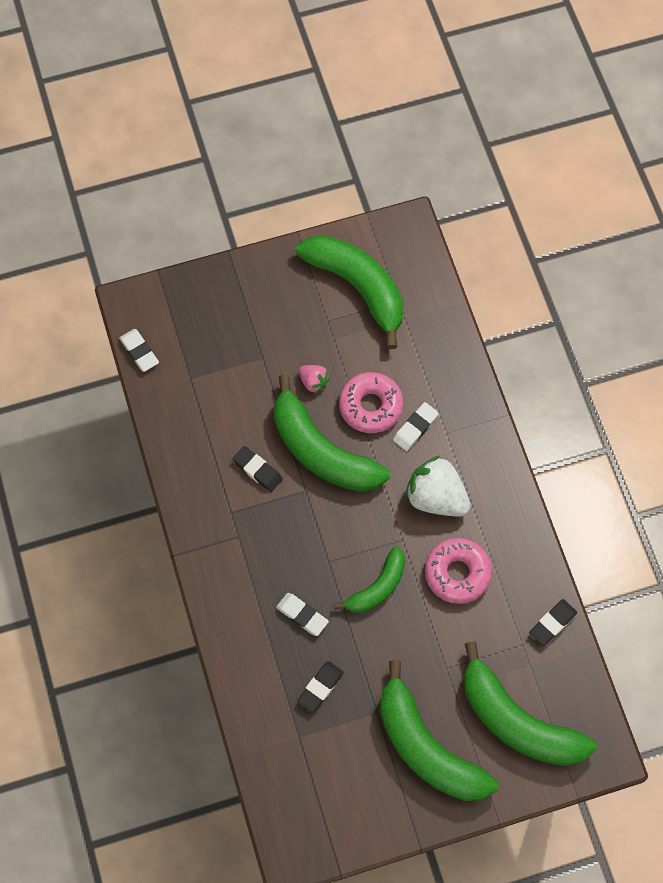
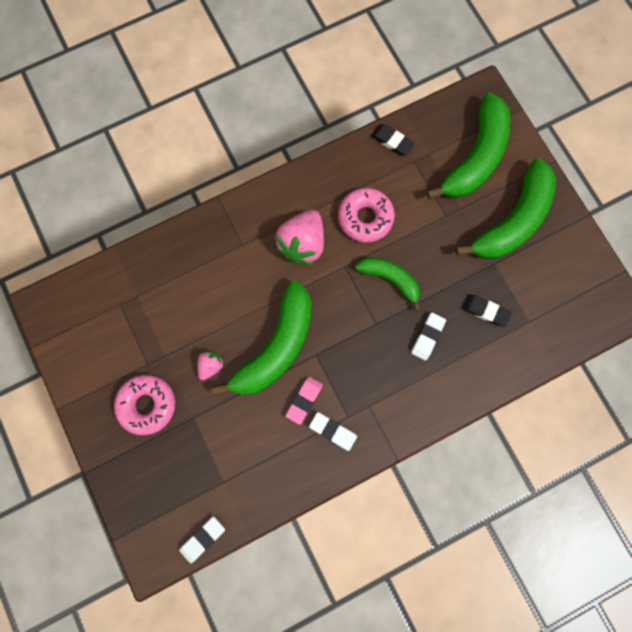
camera: 100 degrees left, 10 degrees up
black eraser [233,446,283,492] -> pink eraser [286,377,323,425]
green banana [296,235,403,349] -> none
pink donut [339,372,403,433] -> pink donut moved to [114,375,175,435]
white eraser [393,402,439,451] -> white eraser moved to [309,412,357,451]
white strawberry [405,455,471,517] -> pink strawberry [275,210,324,265]

